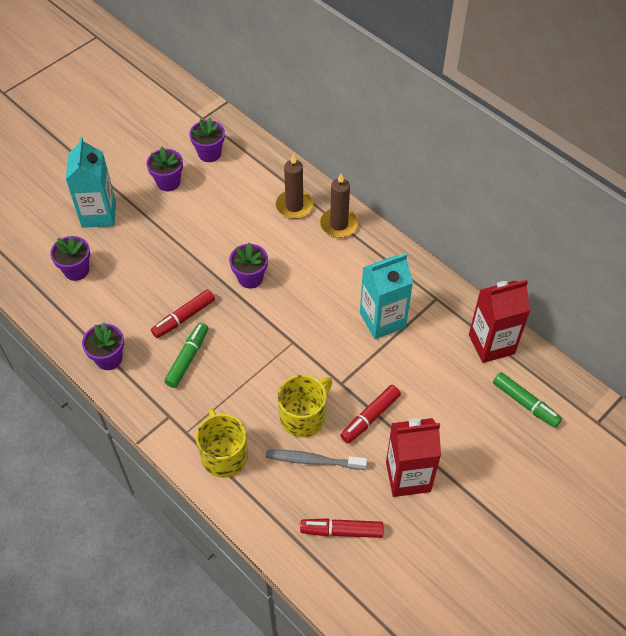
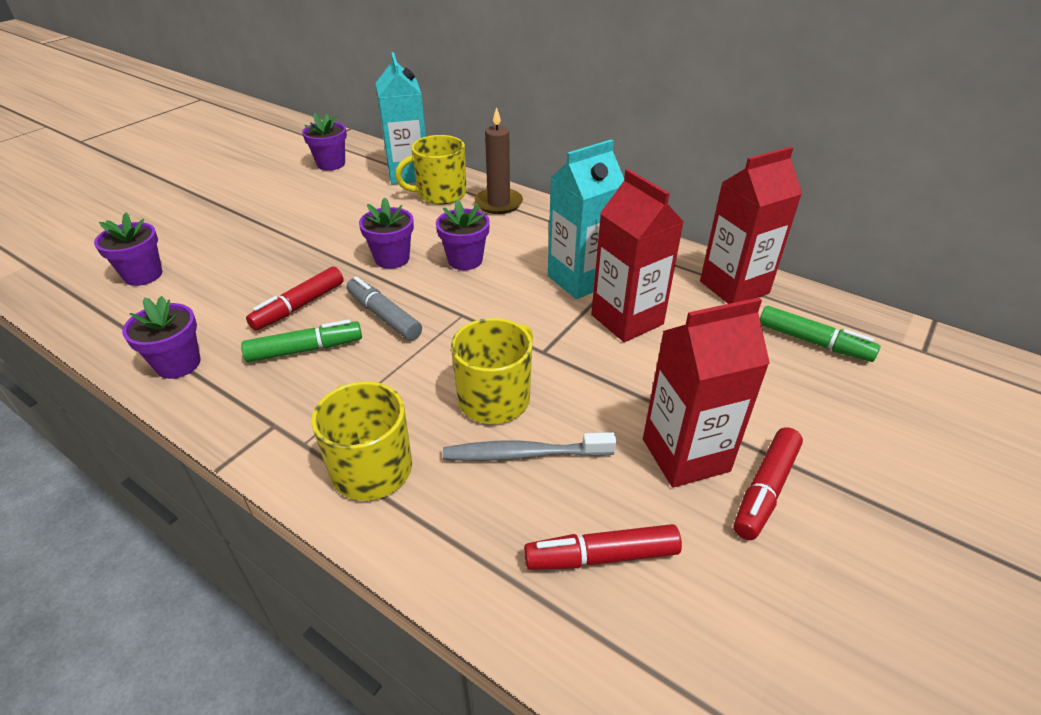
camera: 10 degrees left, 15 degrees down
turquoise carton [66,137,116,228] -> turquoise carton moved to [376,52,426,185]
purple flower pot [147,147,183,191] -> purple flower pot moved to [436,199,490,270]
green marker [164,322,208,388] -> green marker turned 60 degrees clockwise [241,319,362,362]
brown candle [275,154,314,219] -> yellow mug [395,135,467,205]
red marker [340,385,401,444] -> red marker moved to [734,427,803,540]
none -> grey marker [347,276,422,340]
none -> red carton [591,169,684,342]

